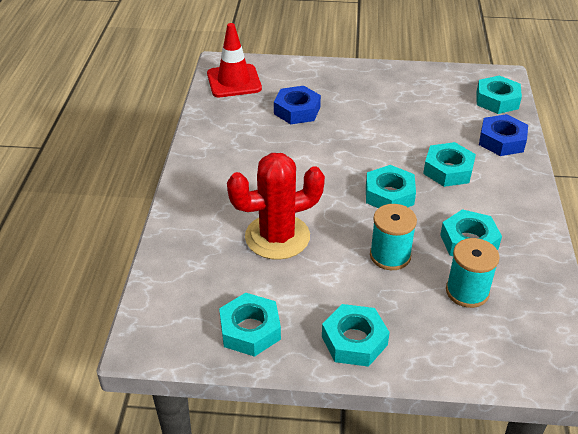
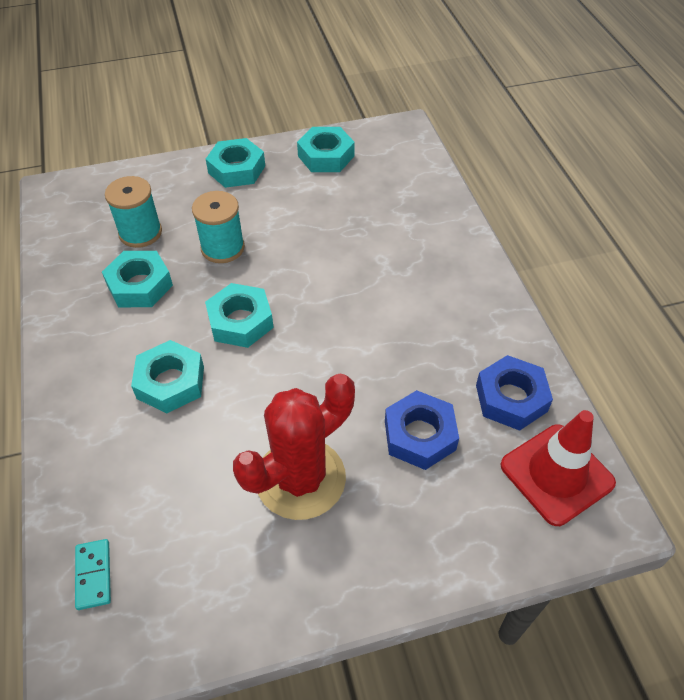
camera: 160 degrees right, 10 degrees up
red cactus [227,153,325,260] -> red cactus moved to [233,374,355,520]
turquoise nut [476,76,522,114] -> turquoise domino [75,539,111,610]
blue nut [479,114,528,156] -> blue nut moved to [476,355,553,431]

